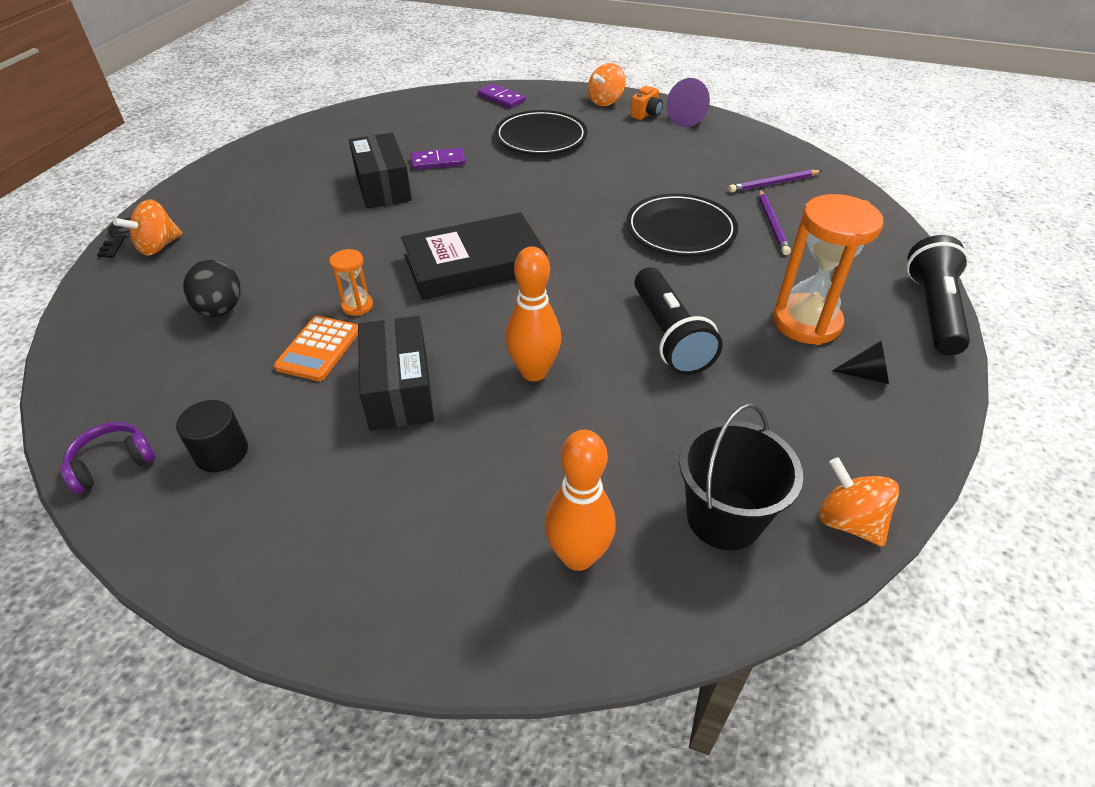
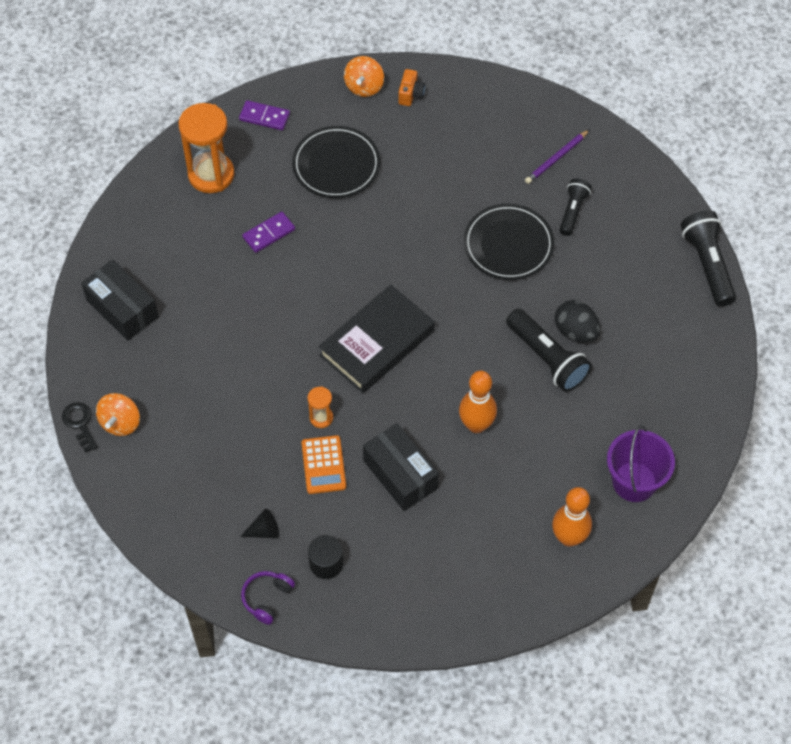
camera: 25 degrees left, 15 degrees up
black egg [183,260,240,317] -> black egg moved to [555,300,600,343]
black box [349,133,412,208] -> black box moved to [81,259,159,341]
purple cone [667,78,710,127] -> none
black bucket [679,403,803,550] -> purple bucket [607,425,675,502]
purple pencil [759,189,791,255] -> black flashlight [560,178,592,236]
orange hourglass [773,194,883,345] -> orange hourglass moved to [178,103,235,193]
orange spinning top [819,457,899,547] -> none
black cone [832,341,889,384] -> black cone moved to [240,509,279,538]

